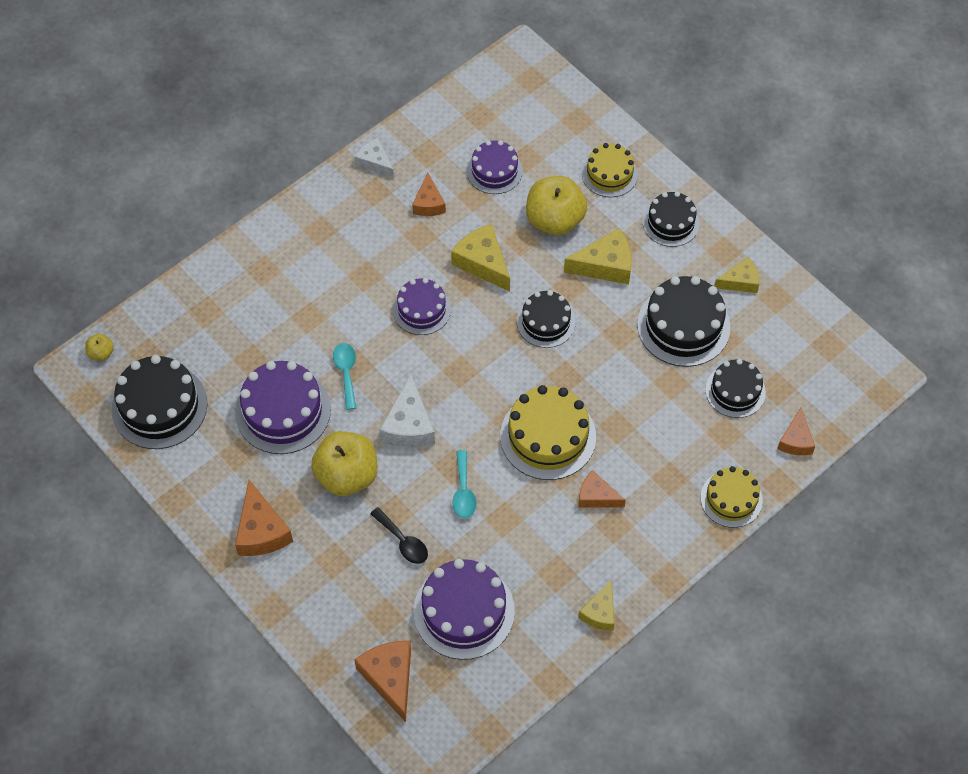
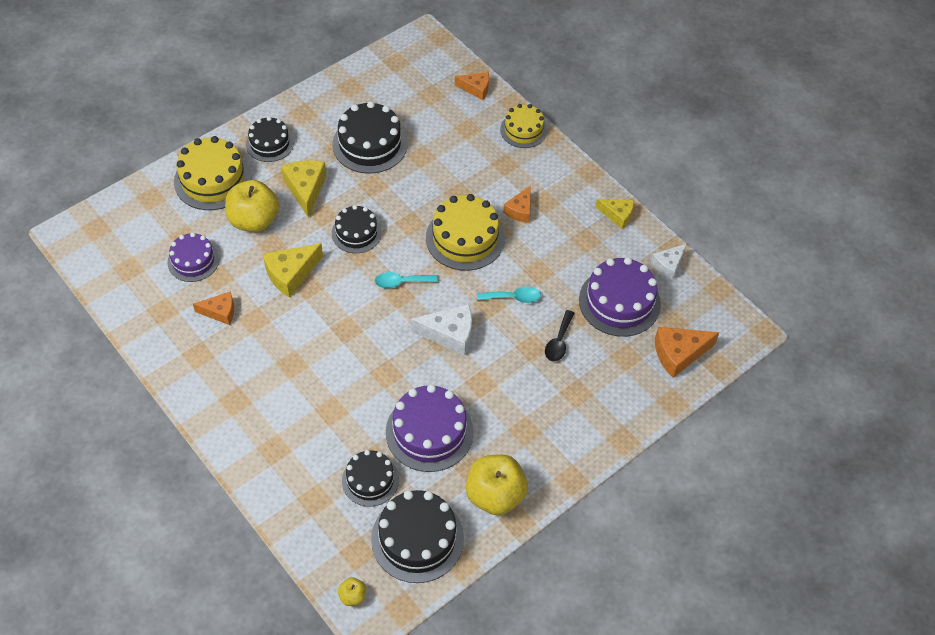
camera: 90 degrees left, 5 degrees down
orange cheese [235,480,293,556] -> none
yellow apple [311,431,377,496] -> yellow apple moved to [466,454,528,515]
turquoise spoon [333,343,356,410] -> turquoise spoon moved to [375,272,438,288]
white cheese [355,138,394,178] -> white cheese moved to [651,244,687,280]
black spoon [370,507,428,564] -> black spoon turned 150 degrees clockwise [545,310,574,362]
purple cake [393,278,451,335] -> none
yellow cake [582,143,638,197] -> yellow cake [174,136,252,210], size x1.58
black cake [705,359,766,418] -> black cake moved to [342,450,399,507]
yellow cheese [714,257,759,293] -> none

